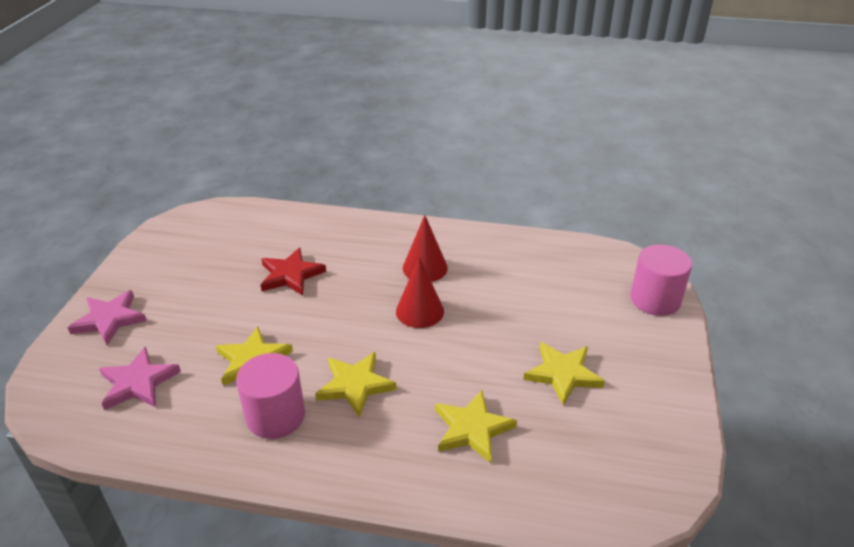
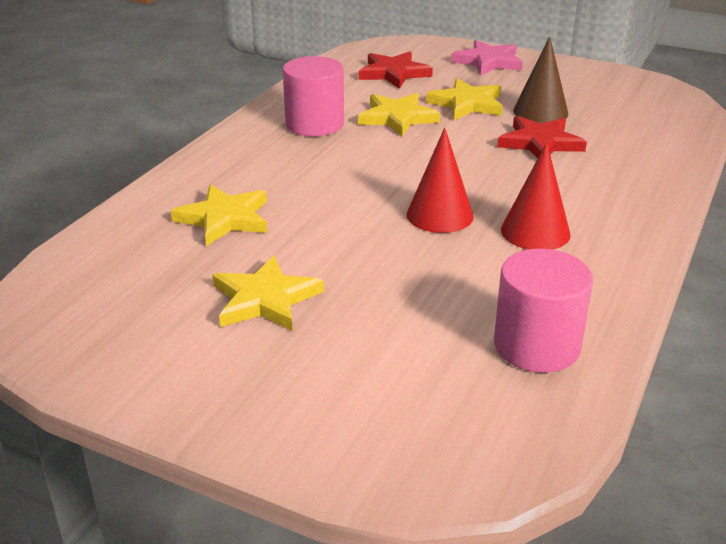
camera: 105 degrees right, 5 degrees down
pink star [99,347,181,410] -> red star [359,52,433,89]
yellow star [315,352,397,418] -> yellow star moved to [426,78,503,120]
pink cylinder [630,244,692,316] -> pink cylinder moved to [494,249,593,373]
none -> brown cone [513,36,568,123]

